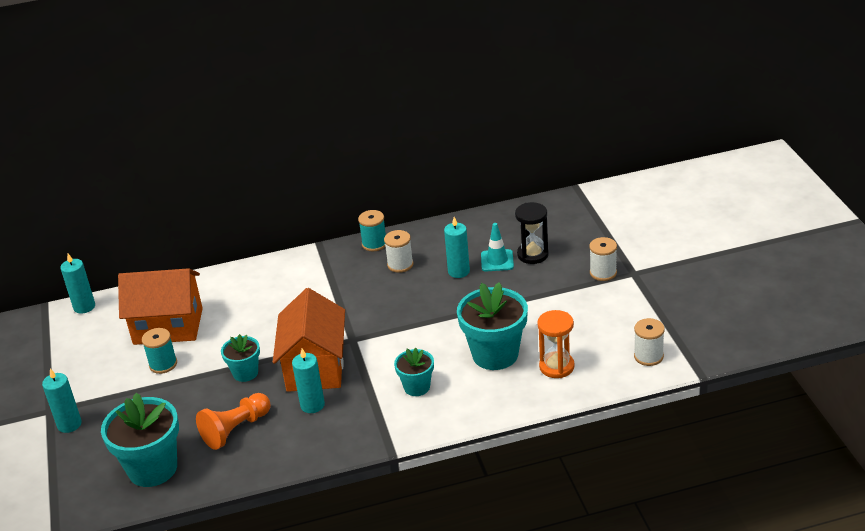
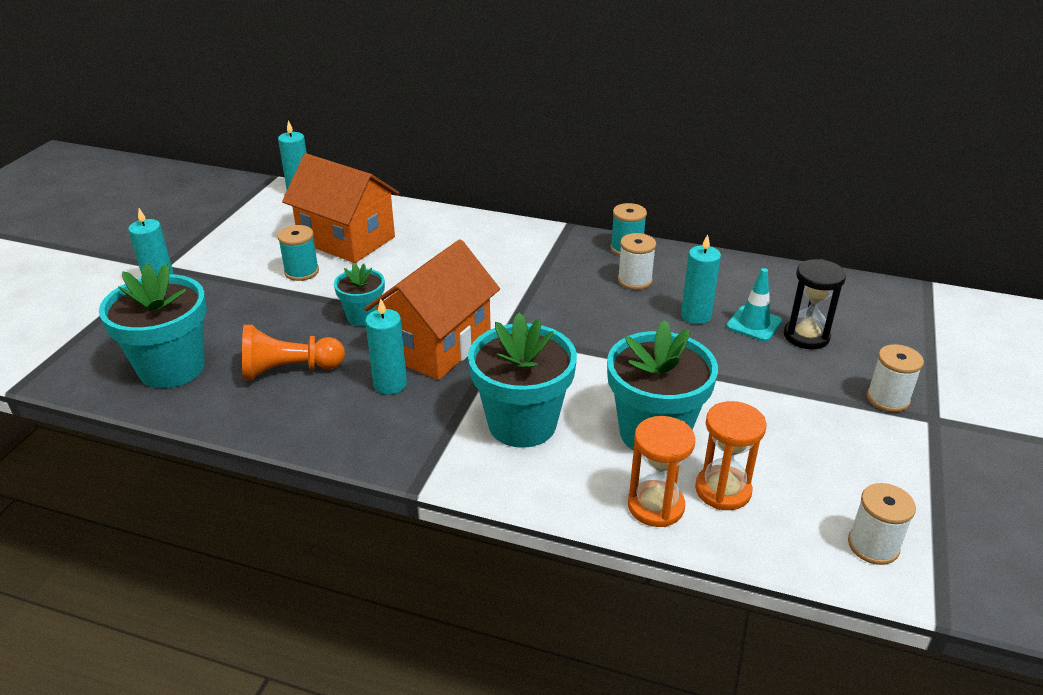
camera: 30 degrees right, 0 degrees up
turquoise flower pot [394,348,434,396] -> turquoise flower pot [468,313,577,448], size x1.80
none -> orange hourglass [628,416,695,527]

